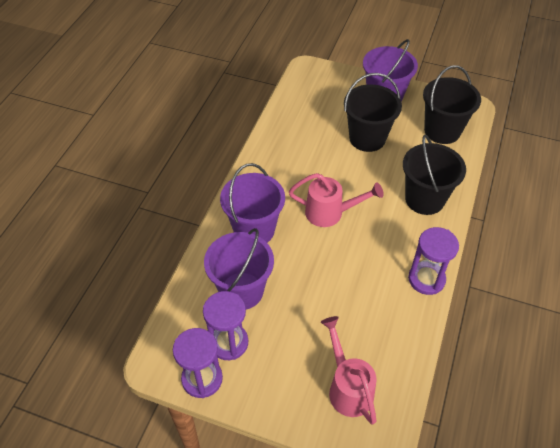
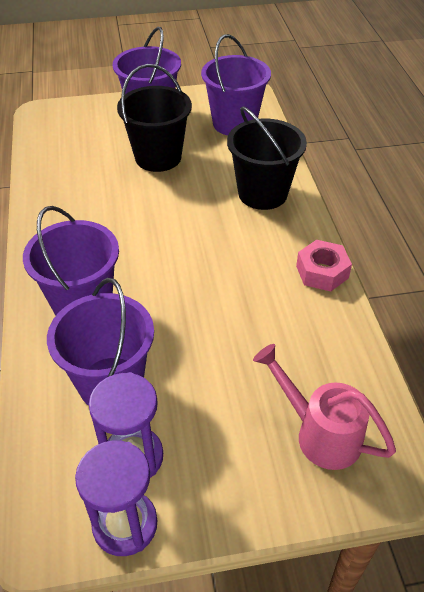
camera: 30 degrees left, 5 degrees down
pink watering can [289,173,384,227] -> none
purple hourglass [408,227,459,295] -> pink nut [296,240,352,291]
black bucket [423,65,481,144] -> purple bucket [201,34,271,135]

